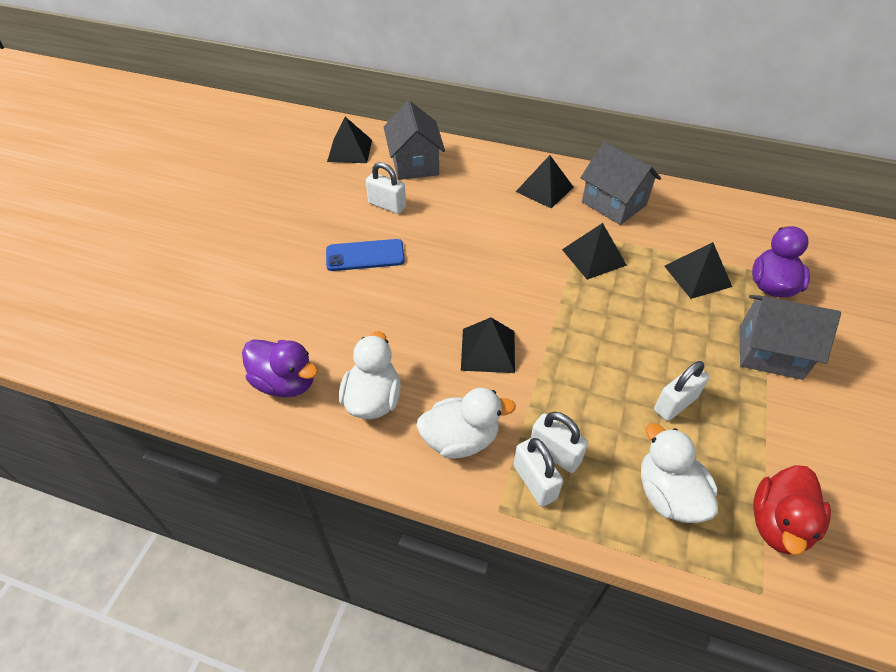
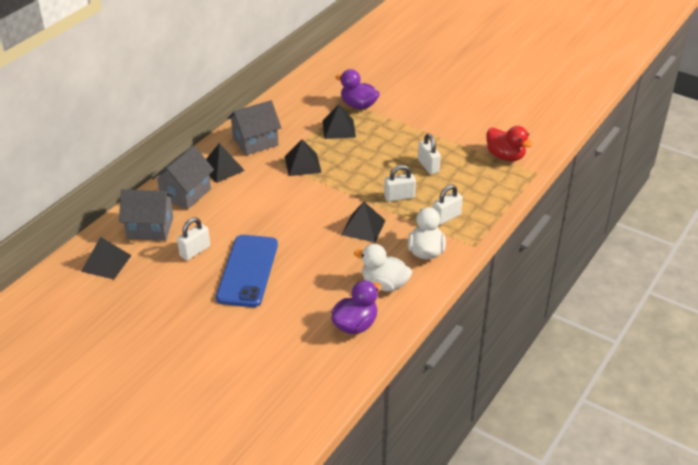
camera: 75 degrees left, 10 degrees down
blue phone [326,239,405,271] -> blue phone [216,235,278,307], size x1.60
white padlock [514,438,563,507] -> white padlock moved to [384,165,416,202]
white duck [641,423,718,523] -> none
grey house [740,295,841,380] -> grey house moved to [152,146,214,209]

